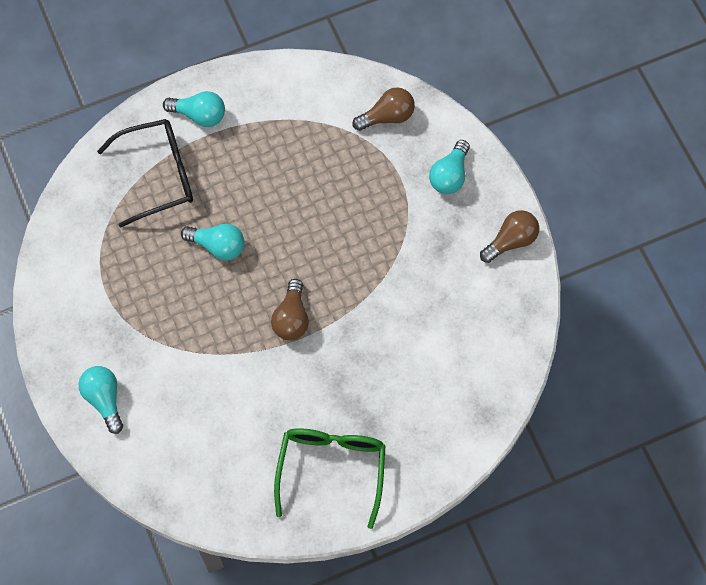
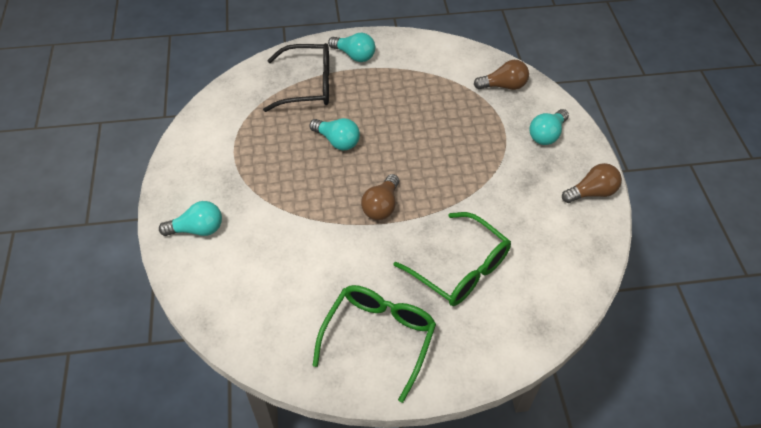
camera: 15 degrees right, 15 degrees down
turquoise light bulb [79,366,123,434] -> turquoise light bulb turned 90 degrees clockwise [159,201,222,236]
none -> green glasses [394,212,511,306]

